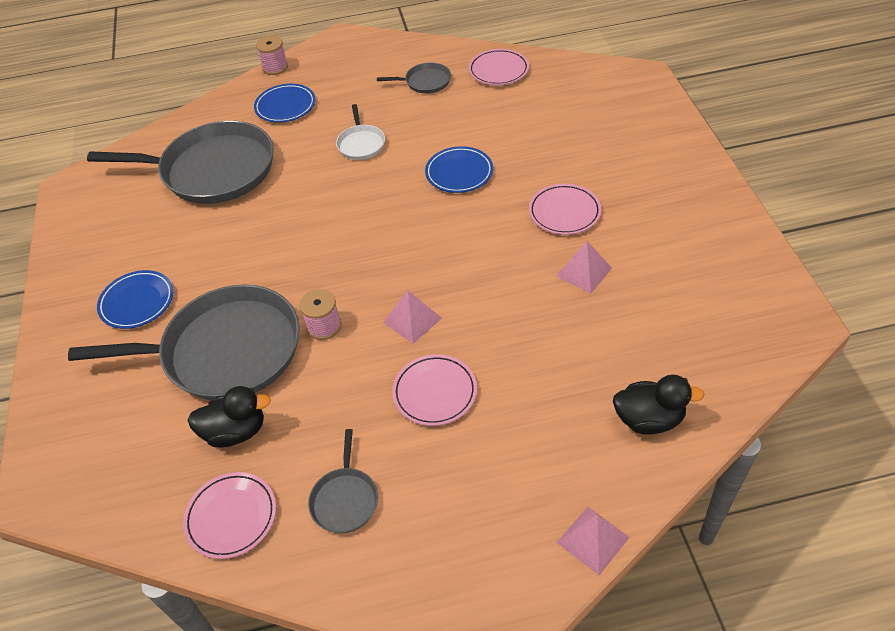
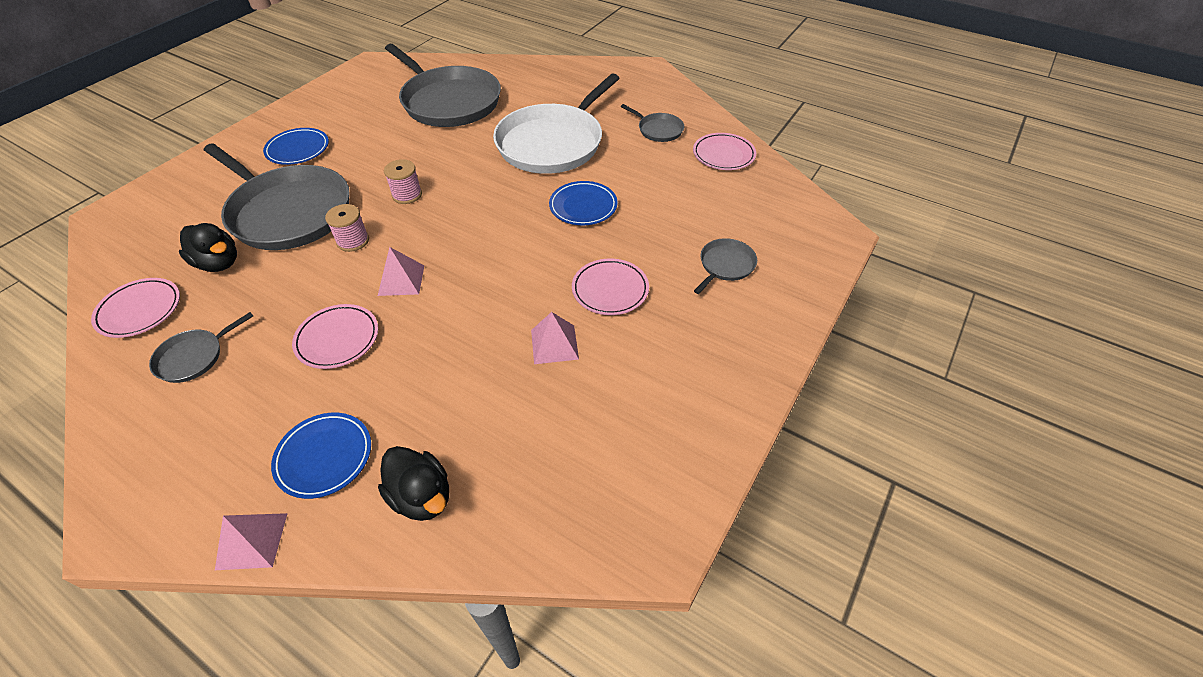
camera: 40 degrees right, 0 degrees up
blue plate [254,84,316,123] -> blue plate moved to [271,413,371,499]
pink spool [256,36,288,75] -> pink spool moved to [384,159,422,204]
white pan [336,104,385,160] -> white pan [493,73,620,174], size x2.29
none -> grey pan [694,238,757,294]

